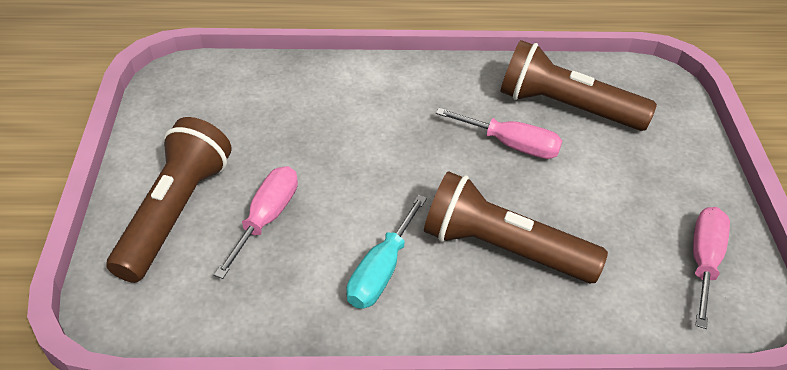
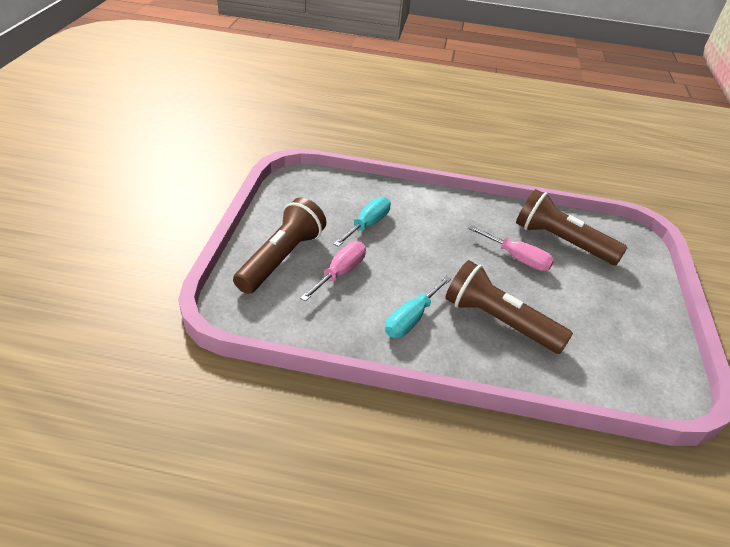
camera: 10 degrees right, 5 degrees down
pink screwdriver [693,207,730,329] -> none
none -> turquoise screwdriver [334,197,391,247]

